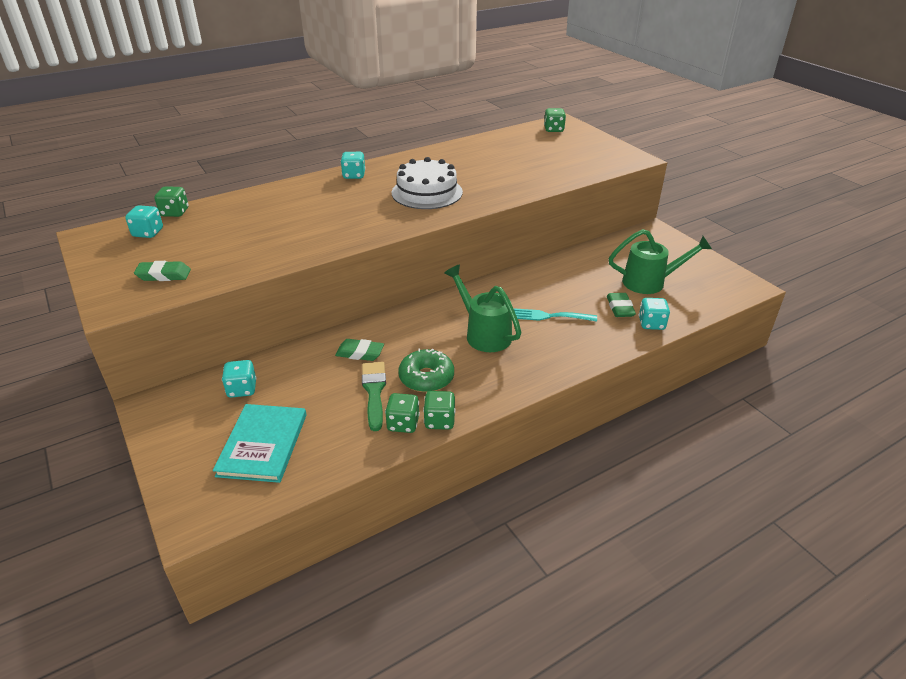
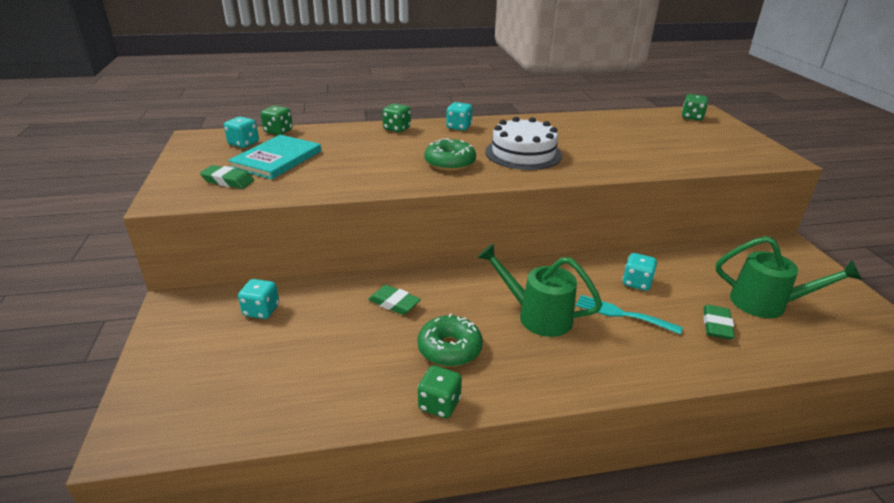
camera: 20 degrees right, 5 degrees down
turquoise book [213,404,306,483] -> turquoise book moved to [228,135,321,179]
green brush [362,362,386,431] -> none
green dice [385,393,420,433] -> green dice moved to [382,104,411,133]
green watering can [444,264,522,352] -> green watering can turned 45 degrees counterclockwise [477,243,602,337]
turquoise dice [639,298,670,330] -> turquoise dice moved to [622,253,657,291]
none -> green donut [425,138,476,171]

